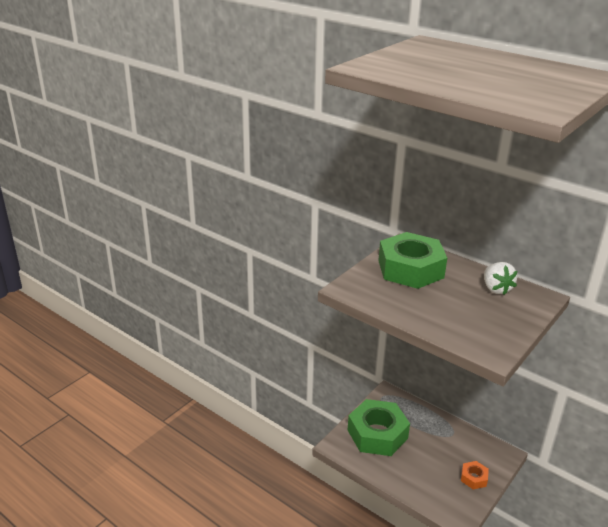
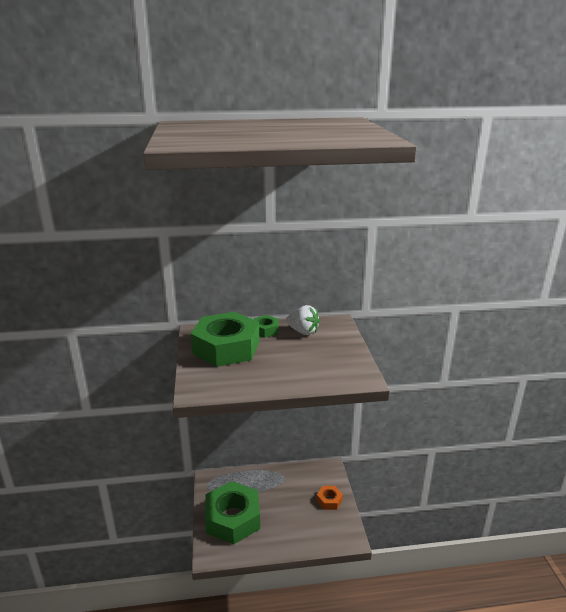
camera: 45 degrees left, 5 degrees down
none -> green nut [254,315,279,338]

